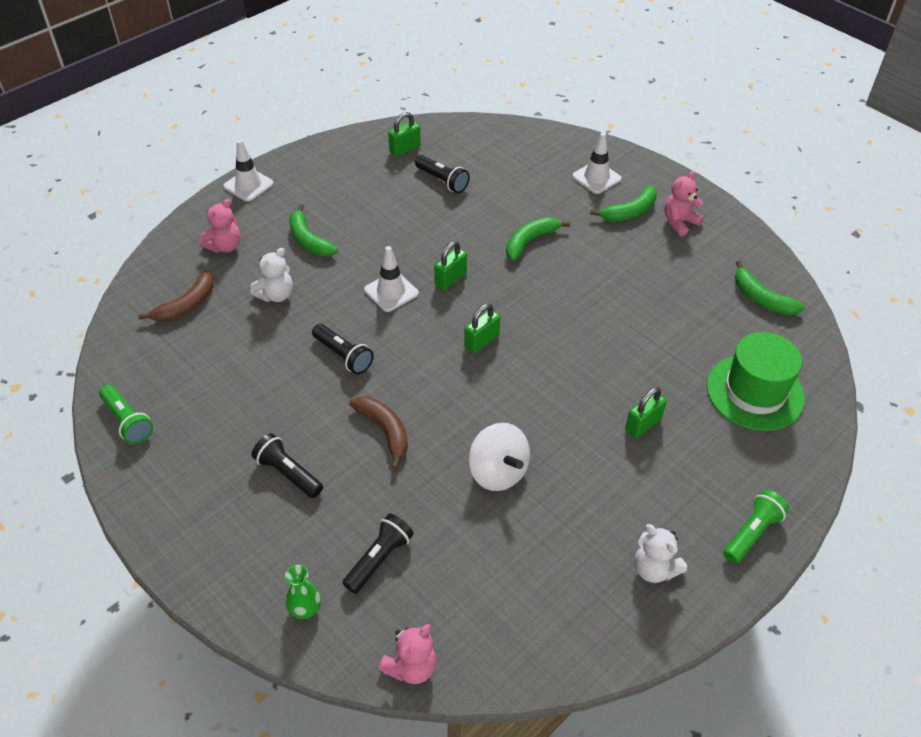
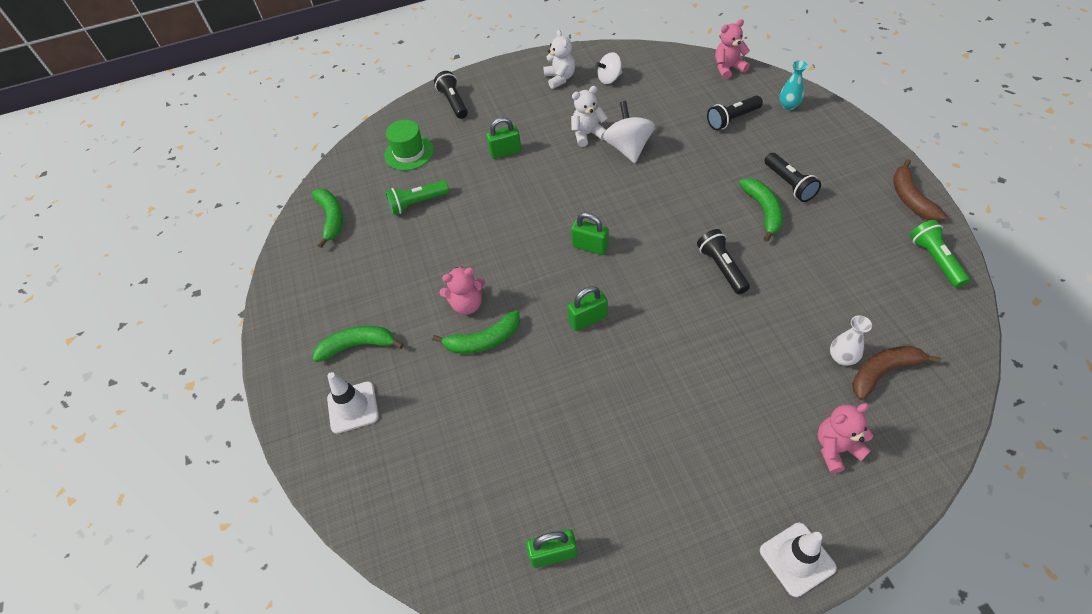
camera: 150 degrees left, 5 degrees up
white teddy bear [250,248,293,302] -> white teddy bear moved to [571,86,608,147]
green vase [285,565,321,619] -> turquoise vase [779,61,808,110]
green banana [289,204,338,256] -> green banana moved to [739,178,783,242]
brown banana [349,397,408,470] -> brown banana moved to [893,159,946,221]
white traffic cone [364,246,419,312] -> none
black flashlight [415,155,470,193] -> black flashlight moved to [434,71,468,119]
green padlock [464,303,500,354] -> green padlock turned 45 degrees clockwise [571,213,609,255]
pink teddy bear [665,171,704,237] -> pink teddy bear moved to [439,267,485,315]
green hat [707,332,805,431] -> green hat [384,120,434,170], size x0.66
green flashlight [723,490,789,564] -> green flashlight moved to [385,180,449,215]
none -> white spinning top [596,52,622,84]
none -> white vase [830,315,872,366]

